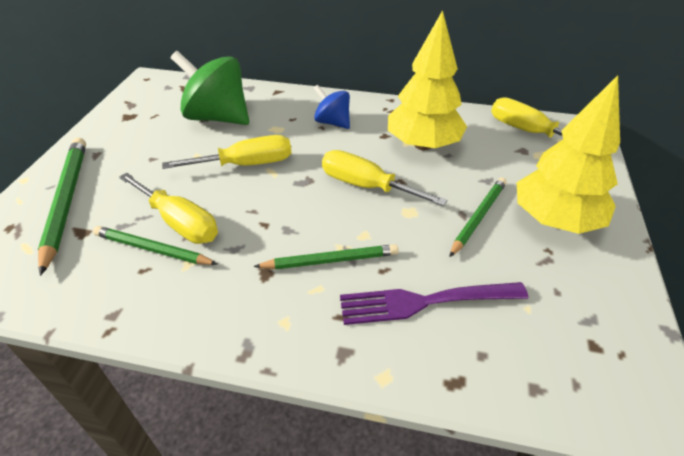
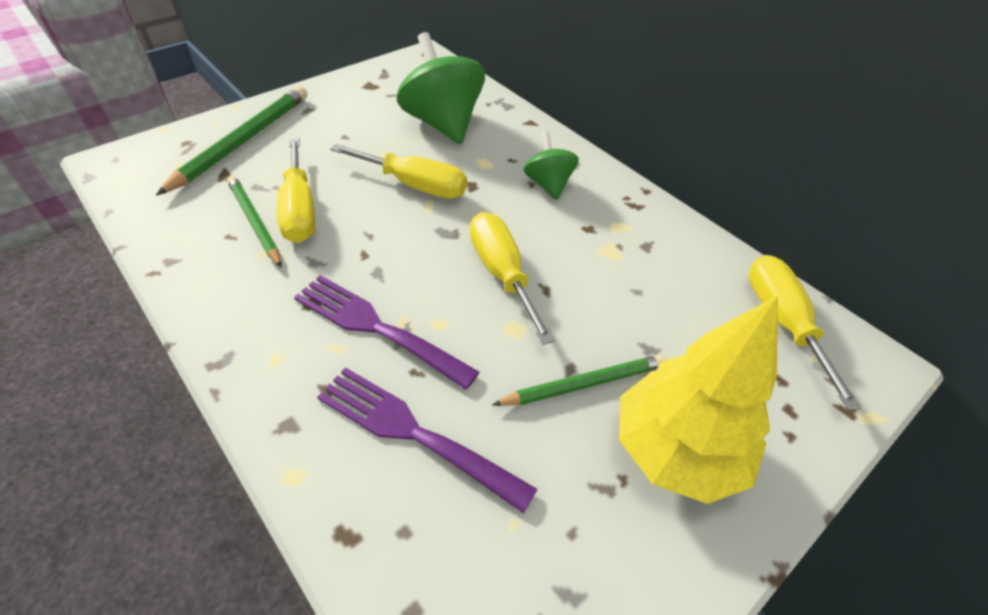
camera: 35 degrees right, 5 degrees up
green pencil [254,244,398,270] -> purple fork [294,275,480,390]
blue spinning top [314,85,350,129] -> green spinning top [523,131,579,200]
yellow tree [388,10,467,150] -> none

